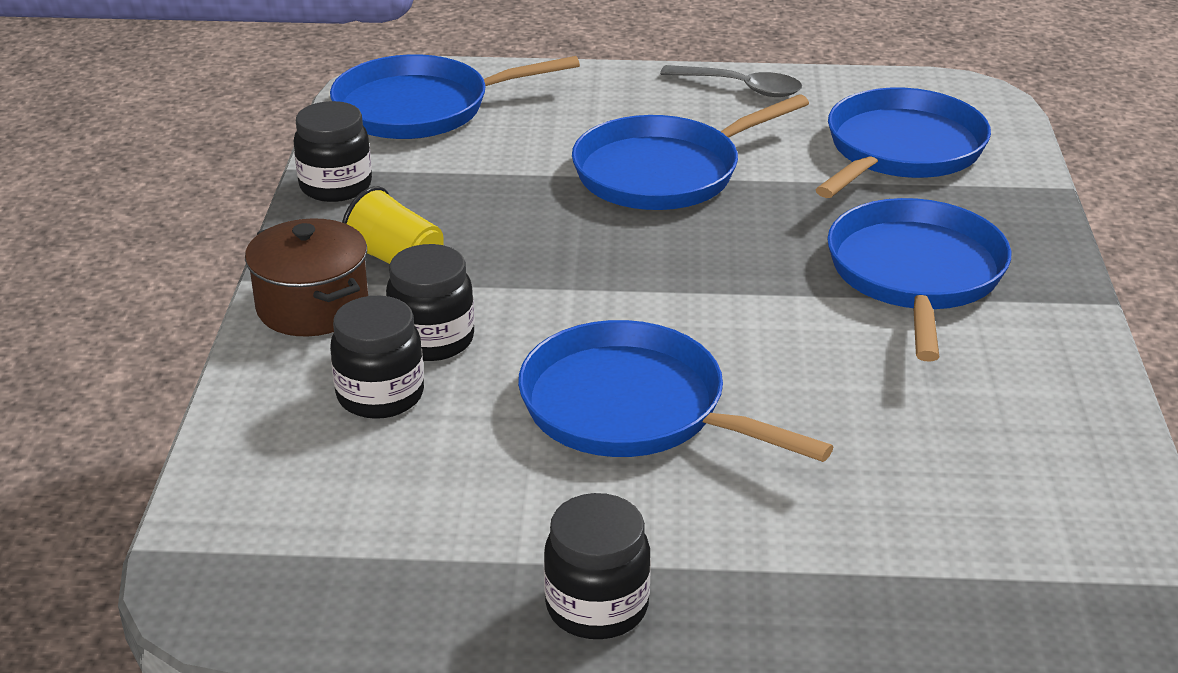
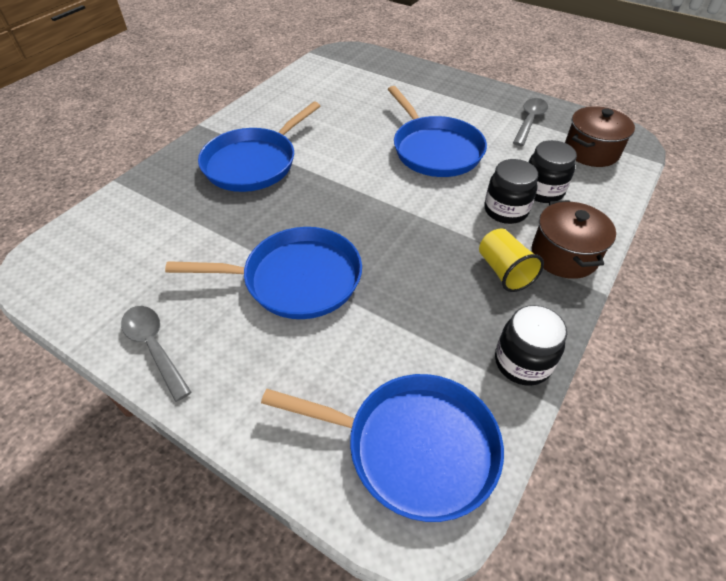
camera: 150 degrees left, 15 degrees up
black jar [544,493,651,639] -> none
blue pan [815,88,991,198] -> none
none -> grey spoon [513,98,548,146]
none -> brown pot [565,106,635,167]

